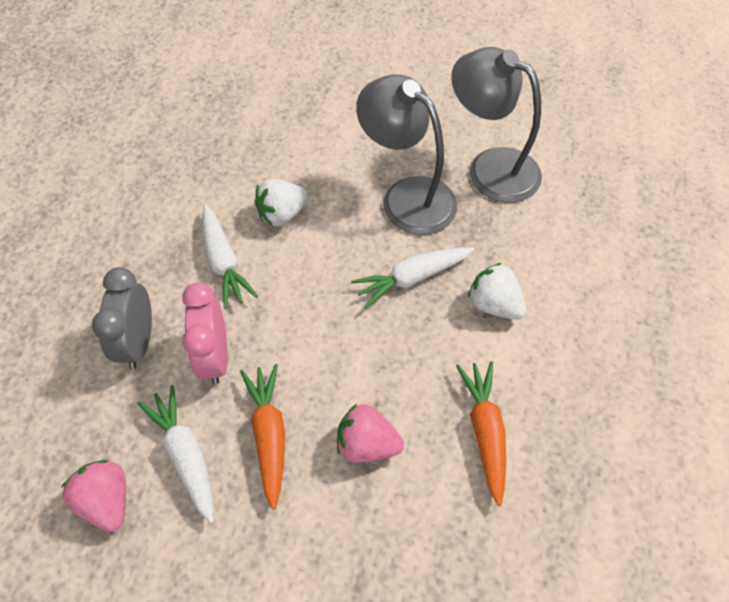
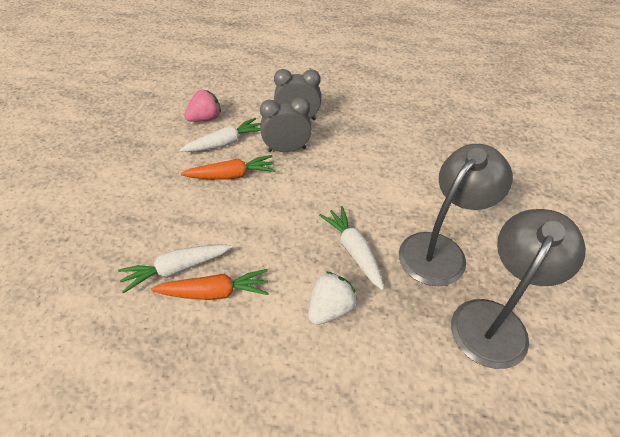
camera: 90 degrees right, 10 degrees down
pink clock [182,282,228,384] -> grey clock [260,97,312,152]
white carrot [202,205,258,309] -> white carrot moved to [118,244,232,294]
white strawberry [254,179,309,226] -> none
pink strawberry [337,404,404,463] -> none

